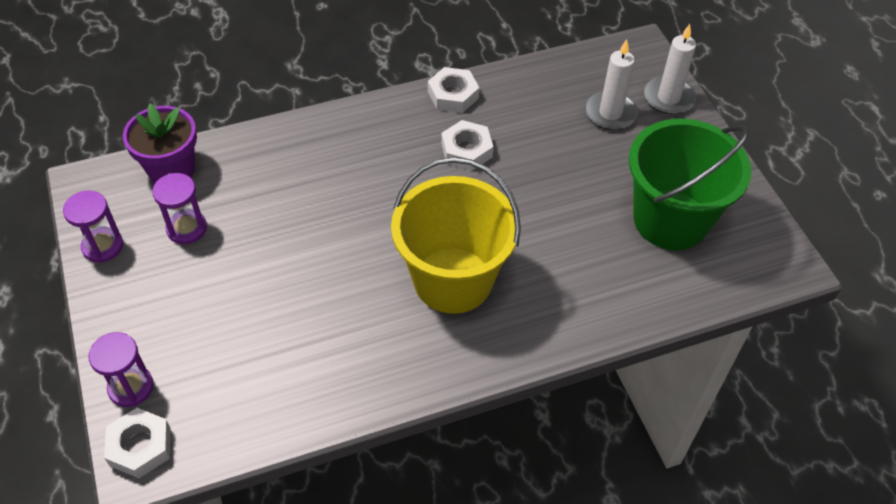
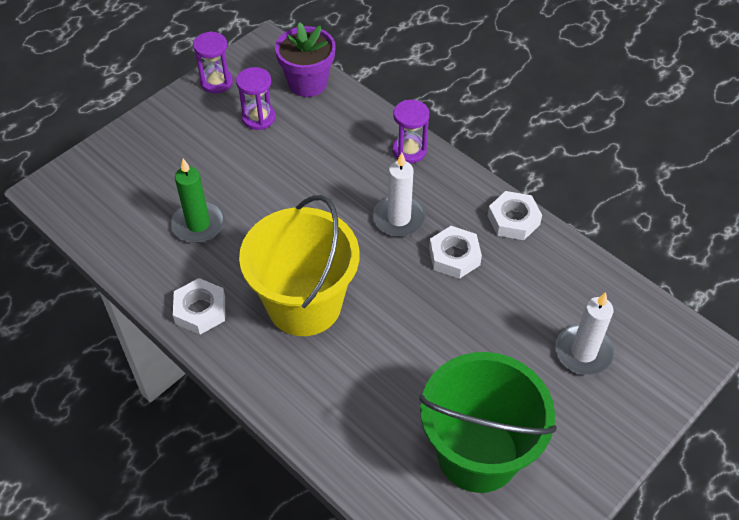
camera: 65 degrees right, 0 degrees up
purple hourglass [88,332,154,407] -> purple hourglass moved to [392,100,429,163]
white nut [104,408,170,478] -> white nut moved to [173,278,225,335]
white candle [644,24,696,114] -> white candle moved to [373,153,426,237]
none -> green candle [171,159,225,243]

